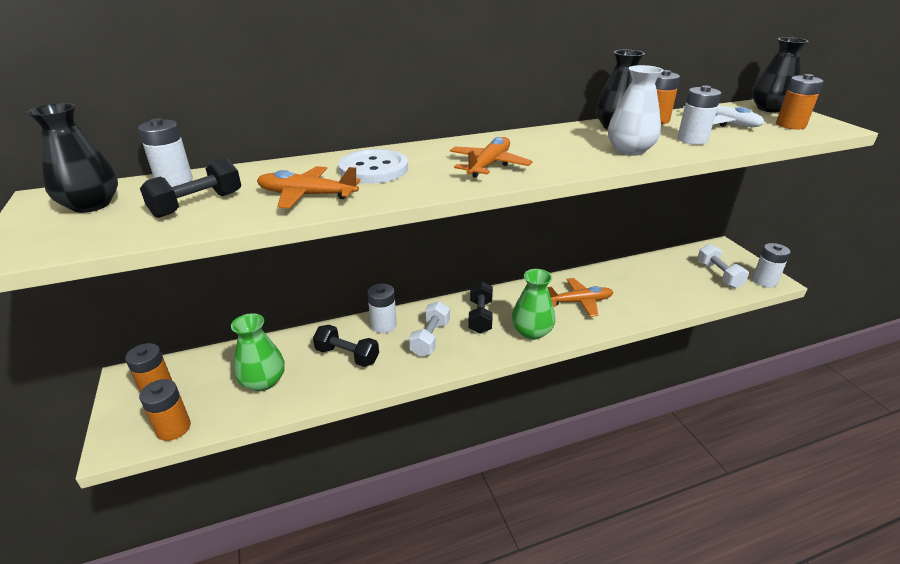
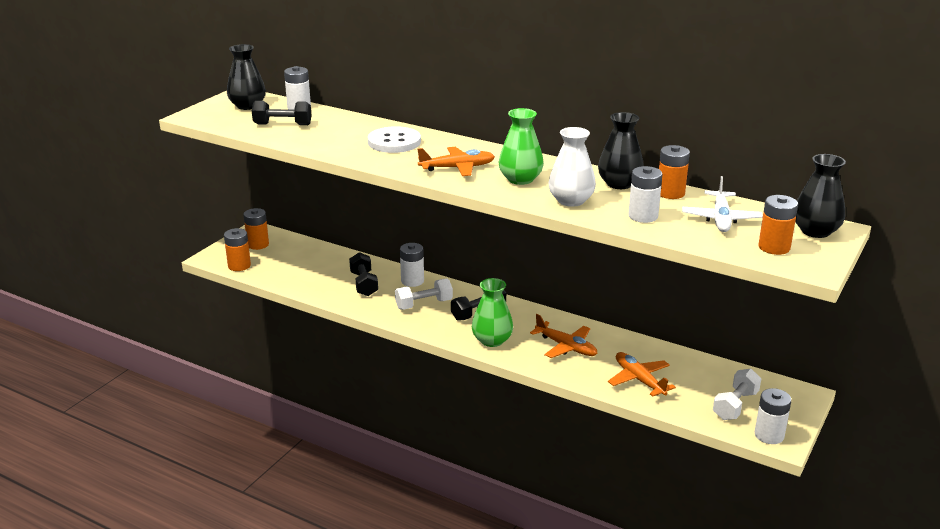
camera: 50 degrees right, 5 degrees down
green vase [231,313,285,391] -> green vase moved to [499,108,544,185]
orange plane [257,166,360,209] -> orange plane moved to [608,352,676,397]

